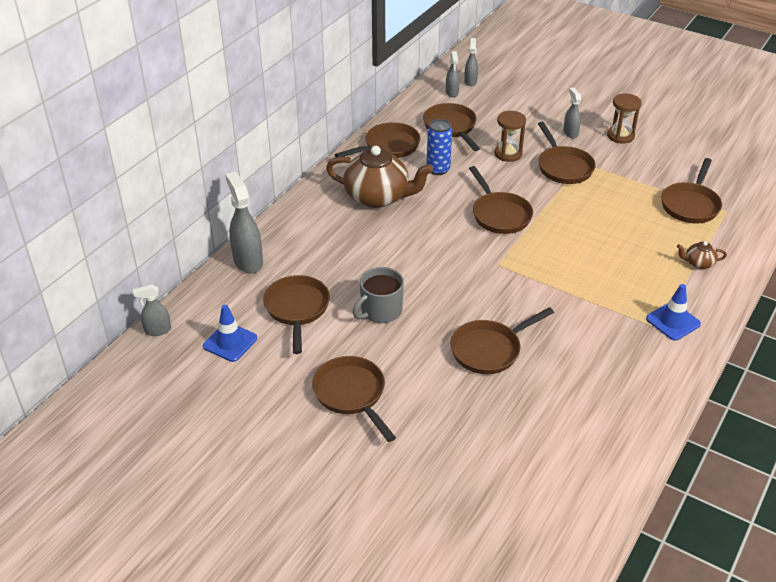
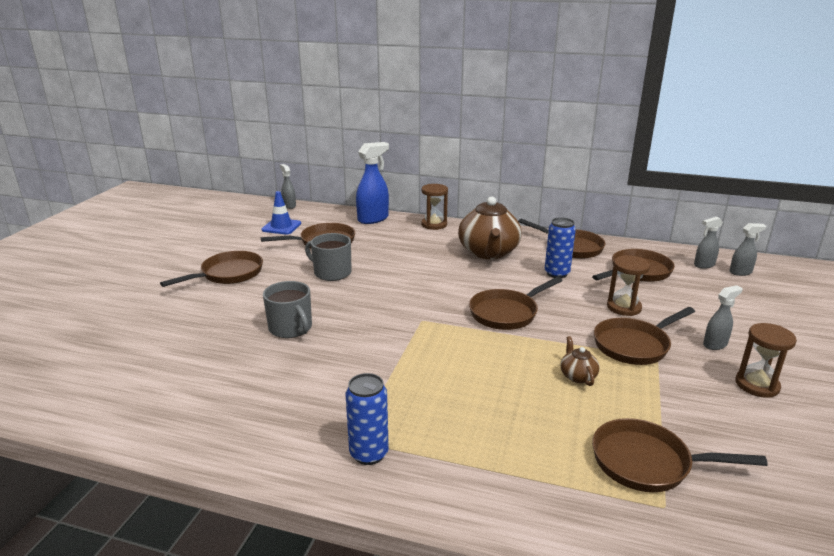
camera: 75 degrees right, 15 degrees down
grey spray bottle [225,172,263,274] -> blue spray bottle [356,142,389,224]
brown pan [451,307,554,374] -> grey mug [263,281,312,338]
blue traffic cone [646,284,701,341] -> blue can [345,373,389,465]
brown teapot [677,241,727,269] -> brown teapot moved to [561,336,600,386]
none -> brown hourglass [421,184,448,230]

